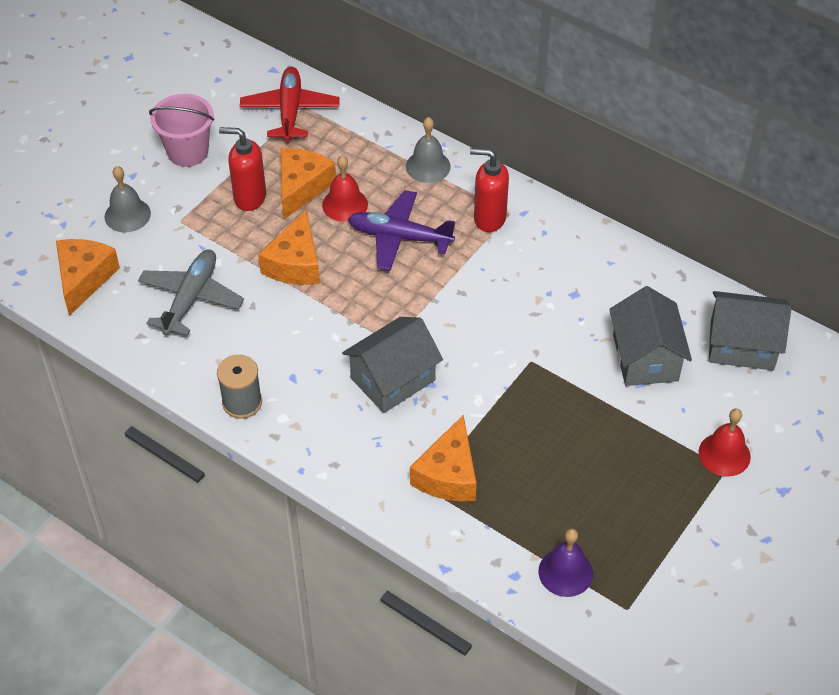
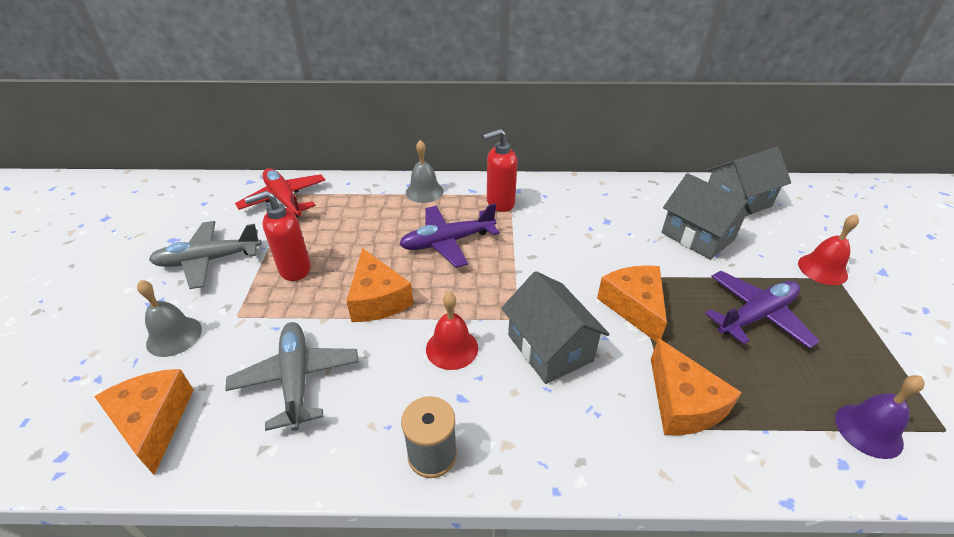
camera: 35 degrees left, 10 degrees down
pink bucket [149,94,214,167] -> grey plane [149,221,262,289]
orange cheese [281,148,336,219] -> orange cheese moved to [597,265,667,342]
red bell [322,156,368,222] -> red bell moved to [426,292,478,370]
grey house [342,317,443,413] -> grey house turned 45 degrees counterclockwise [501,271,610,384]
none -> purple plane [705,271,820,349]

